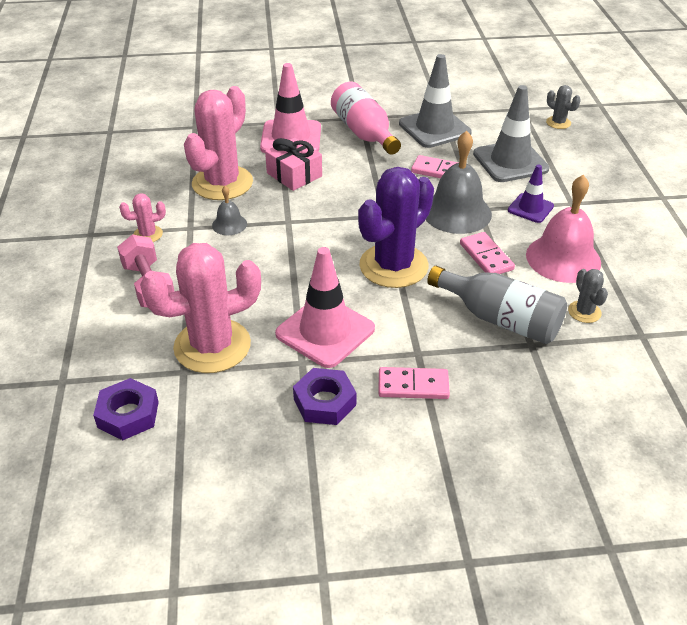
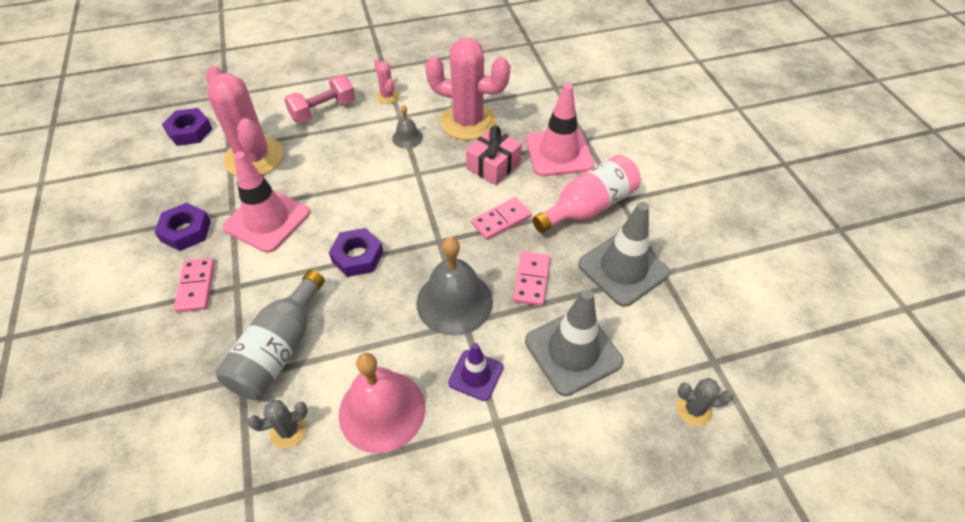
camera: 80 degrees right, 10 degrees up
purple cactus [358,167,434,288] -> purple nut [329,228,383,277]
pink domino [460,232,515,274] -> pink domino moved to [471,197,531,240]
grey cactus [546,85,581,129] -> grey cactus turned 60 degrees clockwise [676,378,733,426]

